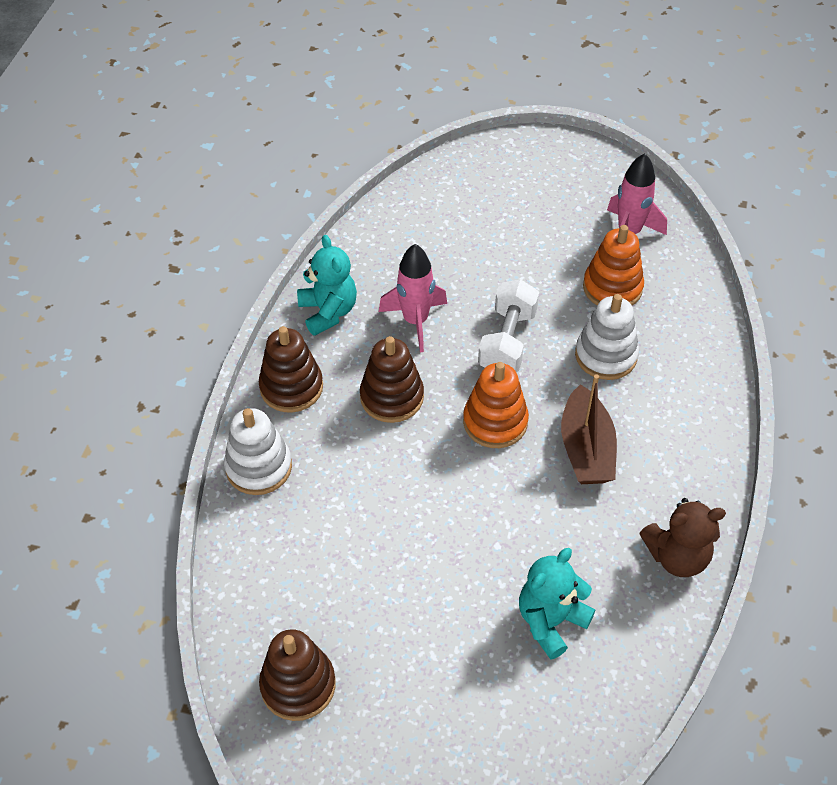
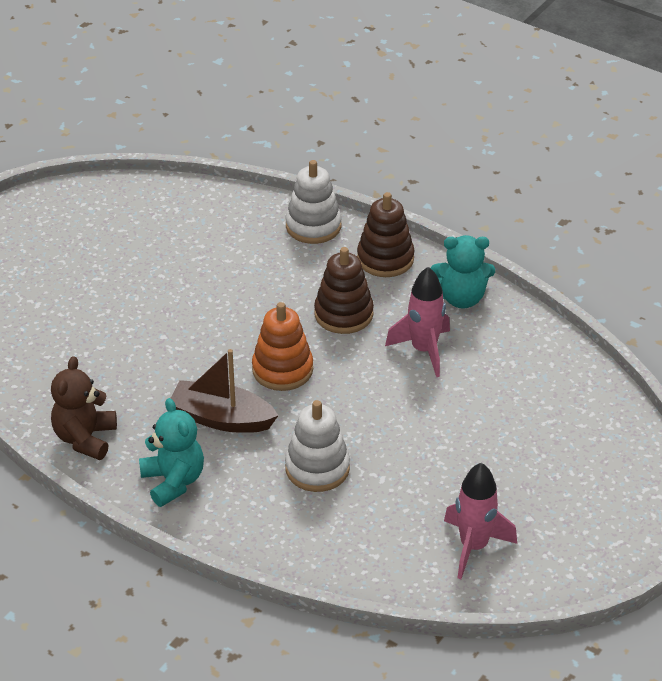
camera: 110 degrees right, 10 degrees down
brown stacking toy [259,629,336,721] -> none
white dumbbell [478,279,539,372] -> none
turquoise teddy bear [519,548,595,660] -> turquoise teddy bear moved to [139,398,204,507]
orange stacking toy [583,225,644,305] -> none

